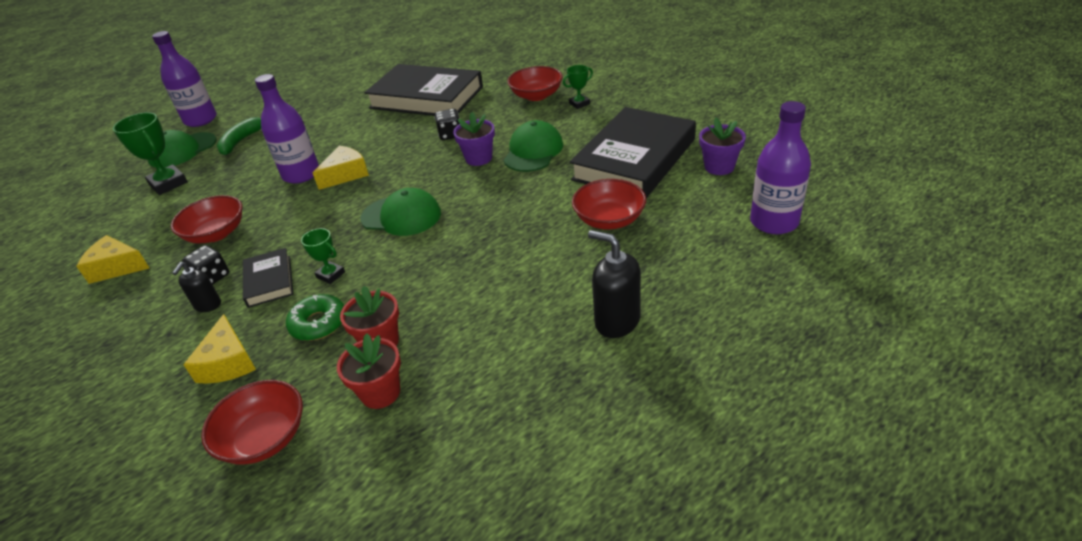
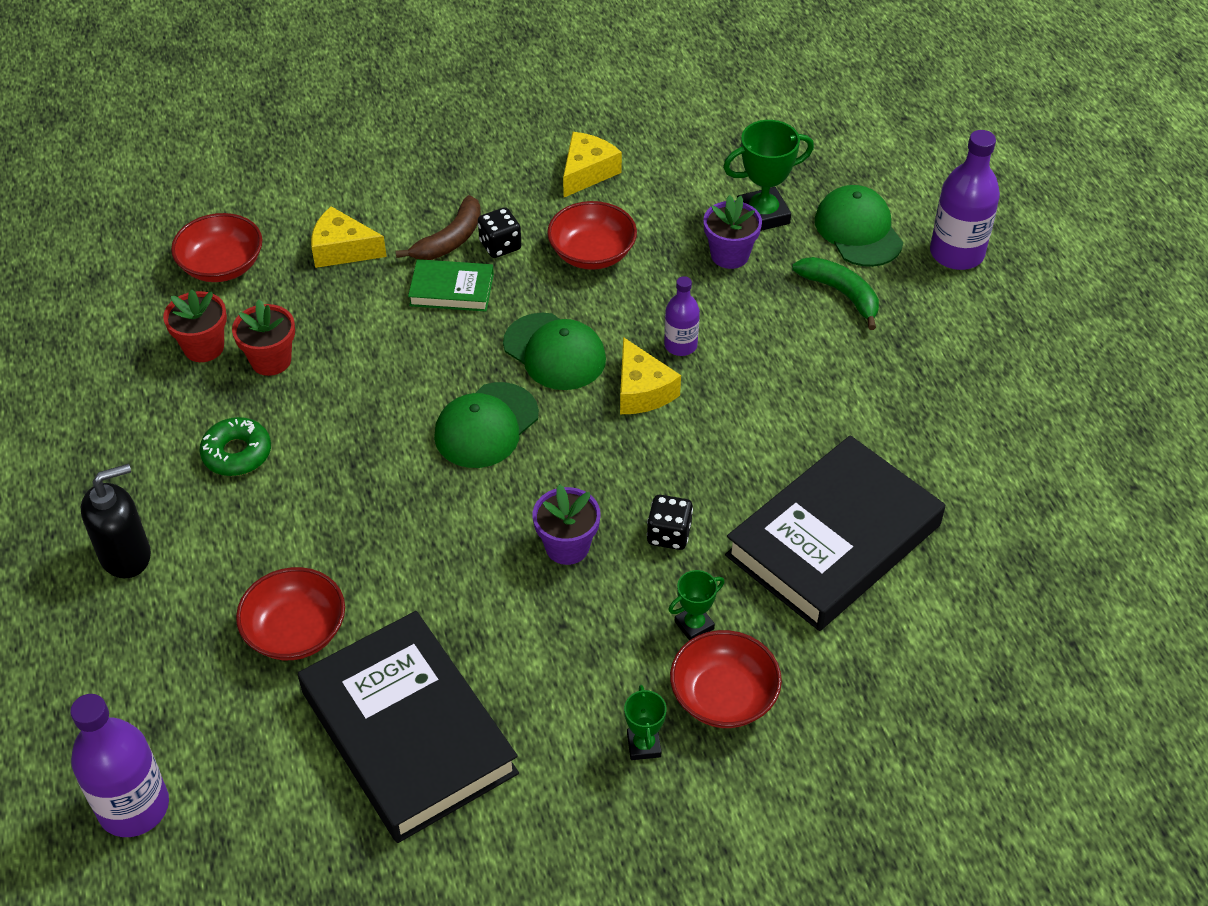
camera: 110 degrees right, 10 degrees up
black soap dispenser [172,262,221,312] -> brown banana [396,195,481,260]
black book [243,248,293,308] -> green book [408,259,494,312]
purple bottle [255,74,319,184] -> purple bottle [664,276,700,356], size x0.58
green donut [286,294,344,341] -> green donut moved to [200,417,271,476]
green trophy [301,228,345,284] -> green trophy moved to [668,570,724,640]
green cap [503,120,563,172] -> green cap moved to [503,313,606,390]
purple flower pot [699,118,746,175] -> purple flower pot moved to [703,195,762,269]

